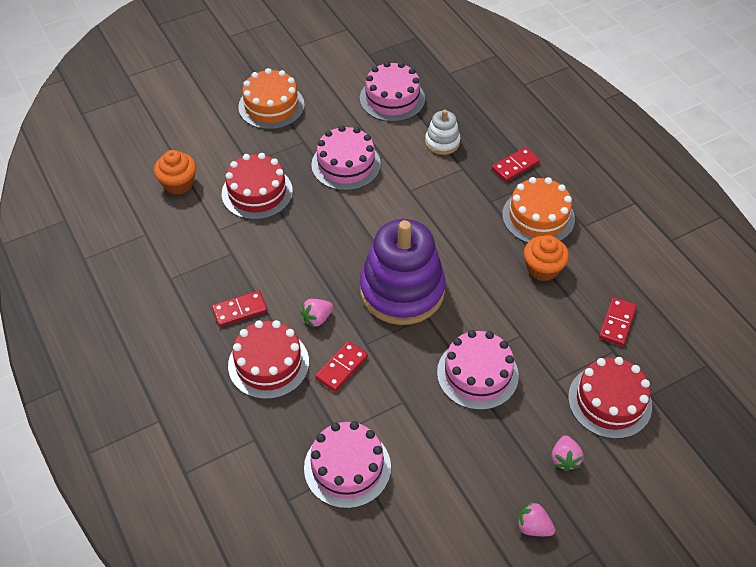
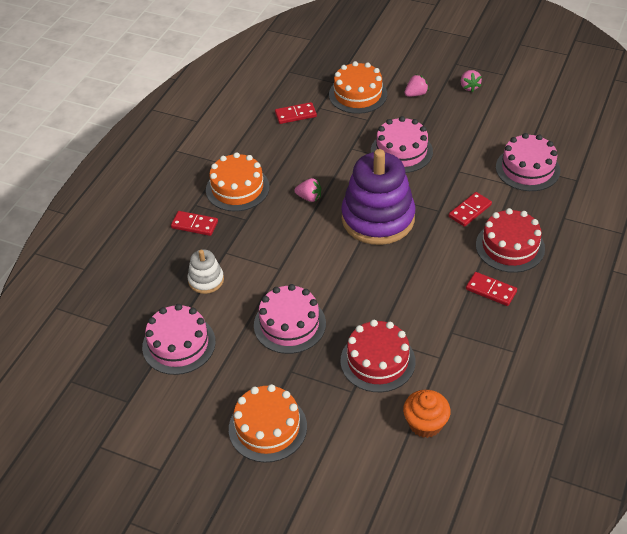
camera: 125 degrees left, 5 degrees down
pink strawberry [301,299,333,327] -> pink strawberry moved to [294,178,322,202]
red domino [315,341,368,392] -> red domino turned 45 degrees counterclockwise [449,192,492,227]
orange cupcake [524,235,569,281] -> none
red cake [568,357,652,439] -> orange cake [329,61,387,114]

